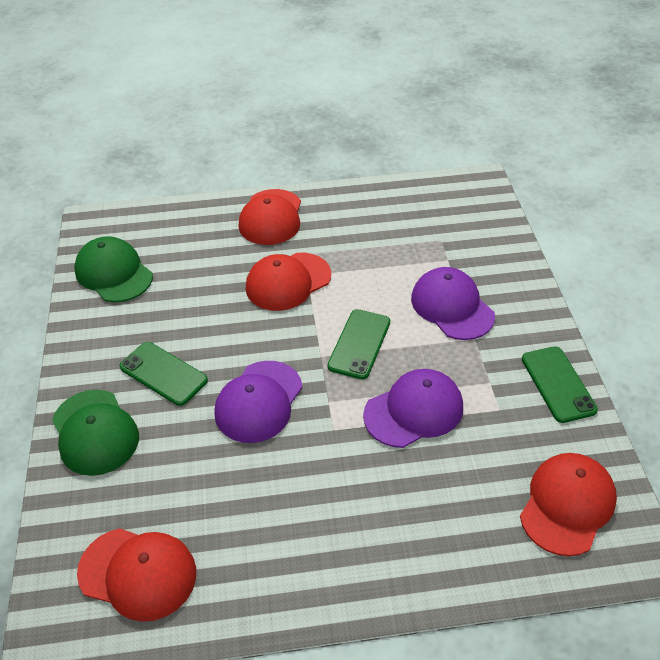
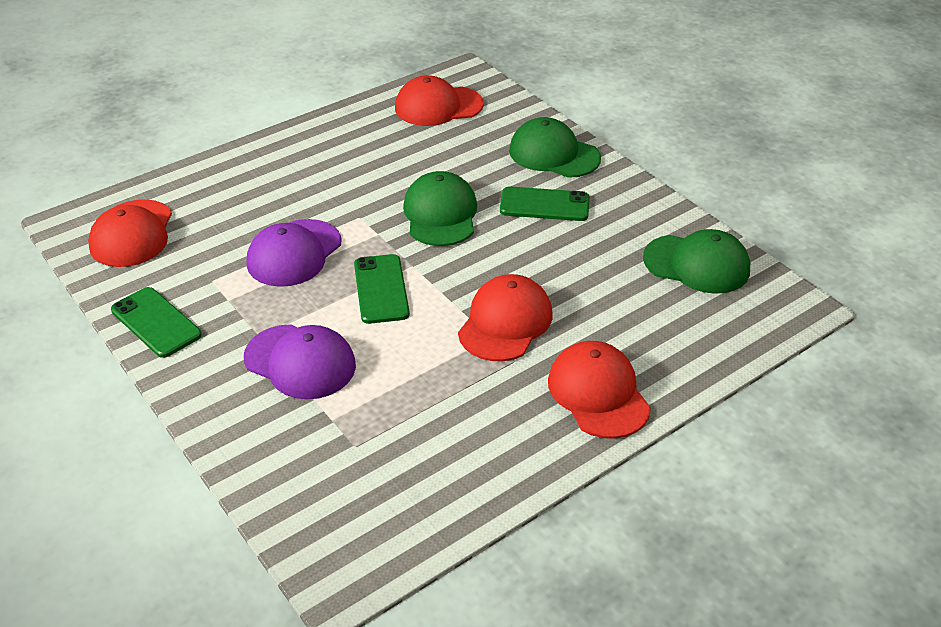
camera: 150 degrees right, 5 degrees down
purple cap [214,361,302,443] -> green cap [403,171,477,246]

